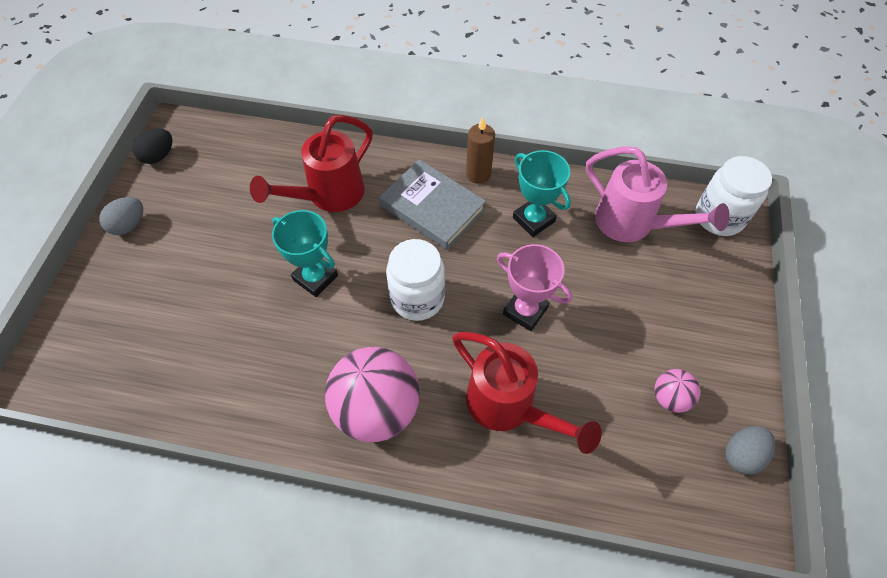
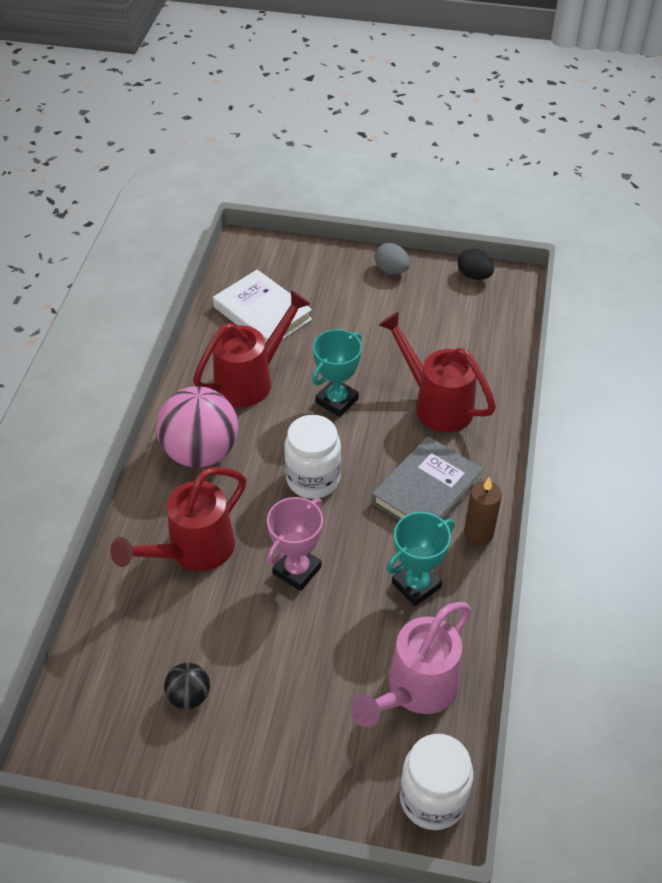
camera: 90 degrees right, 10 degrees down
pink ball [654,369,700,413] -> black ball [164,663,210,709]
grey egg [725,426,775,475] -> none
none -> red watering can [193,290,311,407]
none -> white book [213,270,312,343]

